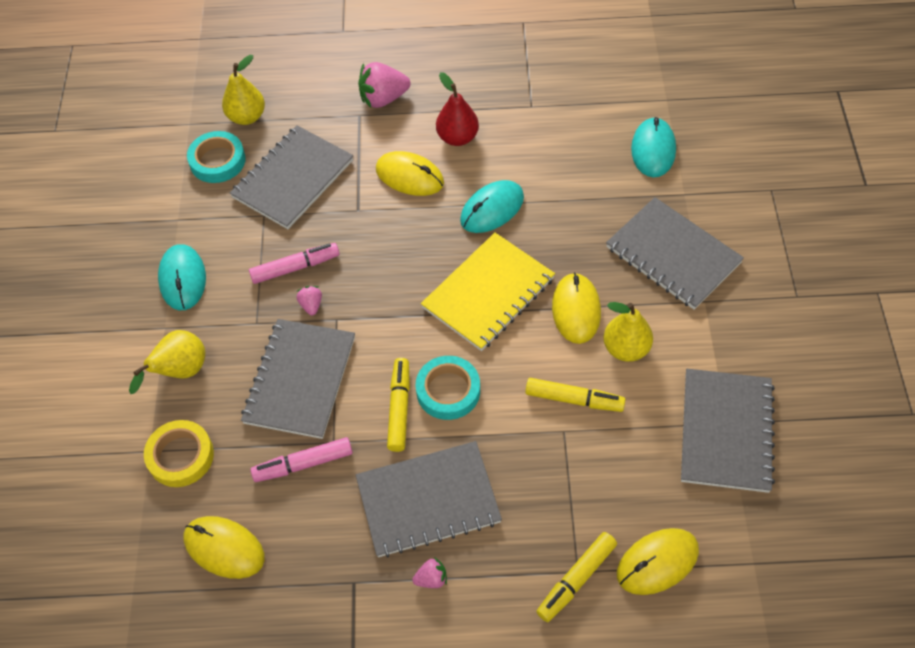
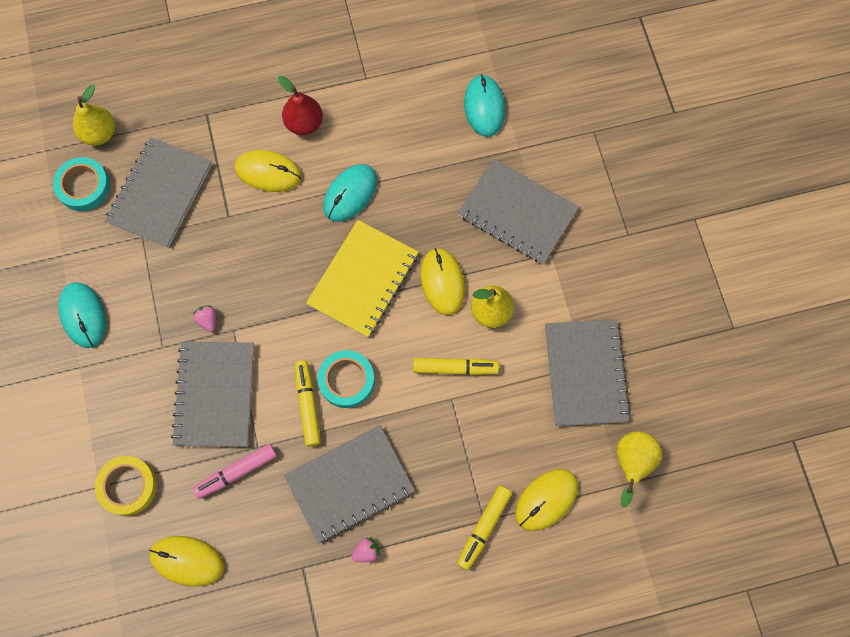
camera: 15 degrees left, 15 degrees up
yellow pear [129,330,205,394] -> yellow pear moved to [616,431,662,508]
pink marker [249,243,340,284] -> none
pink strawberry [358,62,410,108] -> none

